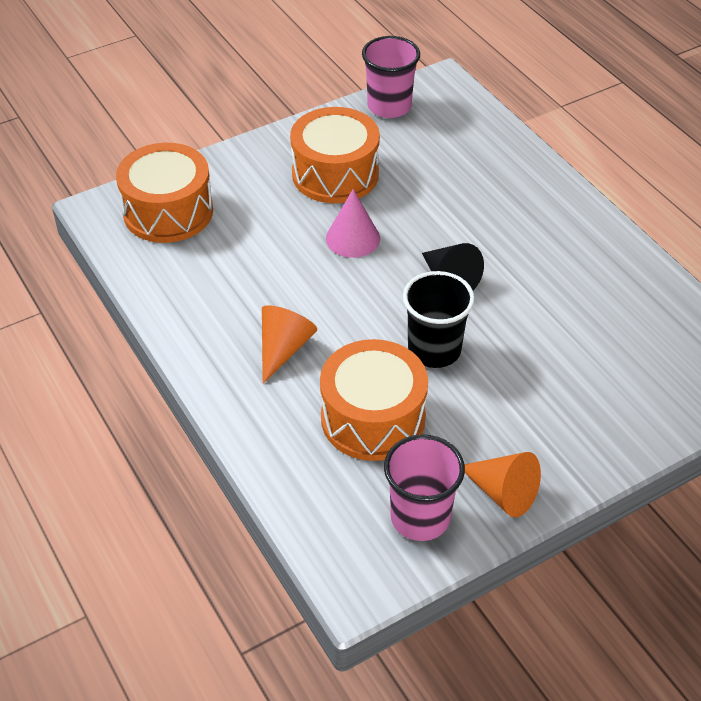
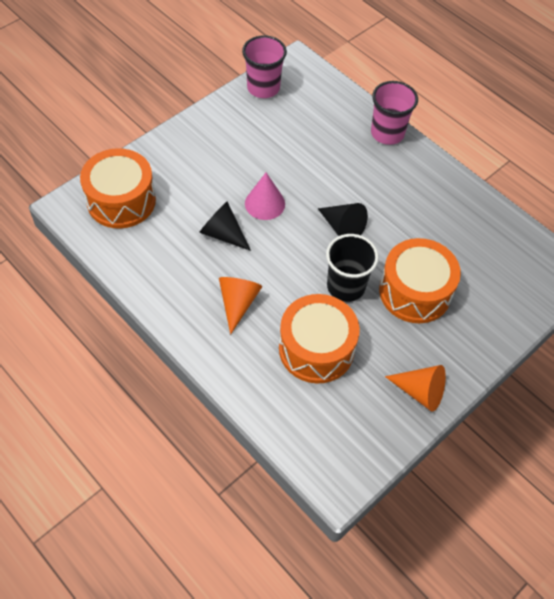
camera: 15 degrees left, 10 degrees up
orange drum [290,107,380,203] -> orange drum moved to [379,238,461,323]
pink cup [384,434,465,541] -> pink cup moved to [371,81,418,145]
none -> black cone [199,202,251,251]

